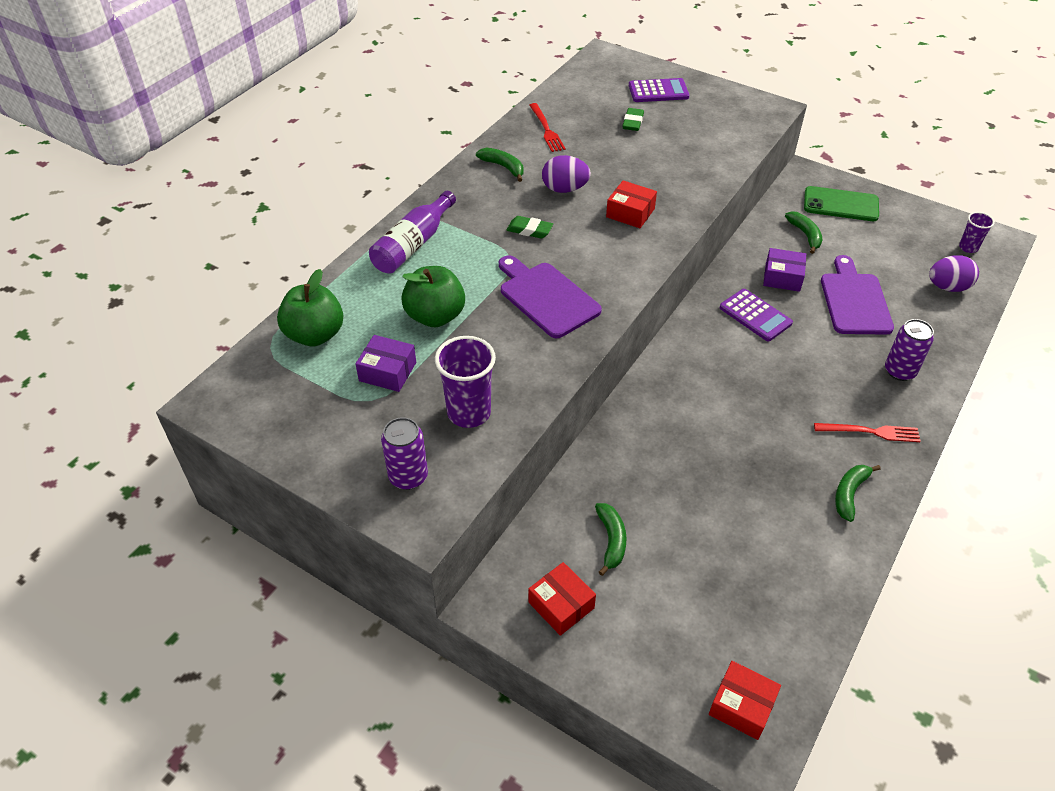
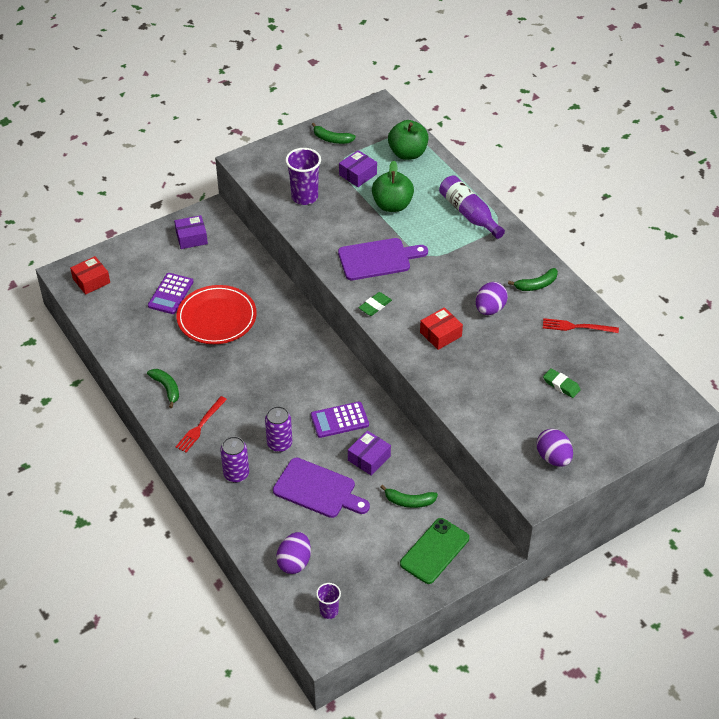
camera: 115 degrees right, 0 degrees up
purple can [381,417,428,490] -> purple can moved to [265,406,292,452]
green eraser [506,216,553,239] -> green eraser moved to [359,292,392,316]
red box [528,562,596,636] -> purple box [174,215,208,249]
green banana [595,503,627,576] -> green banana moved to [312,123,356,144]
purple calculator [629,78,689,102] -> purple calculator moved to [148,273,193,314]
none -> red plate [176,285,257,344]
none -> purple egg [537,429,573,467]

